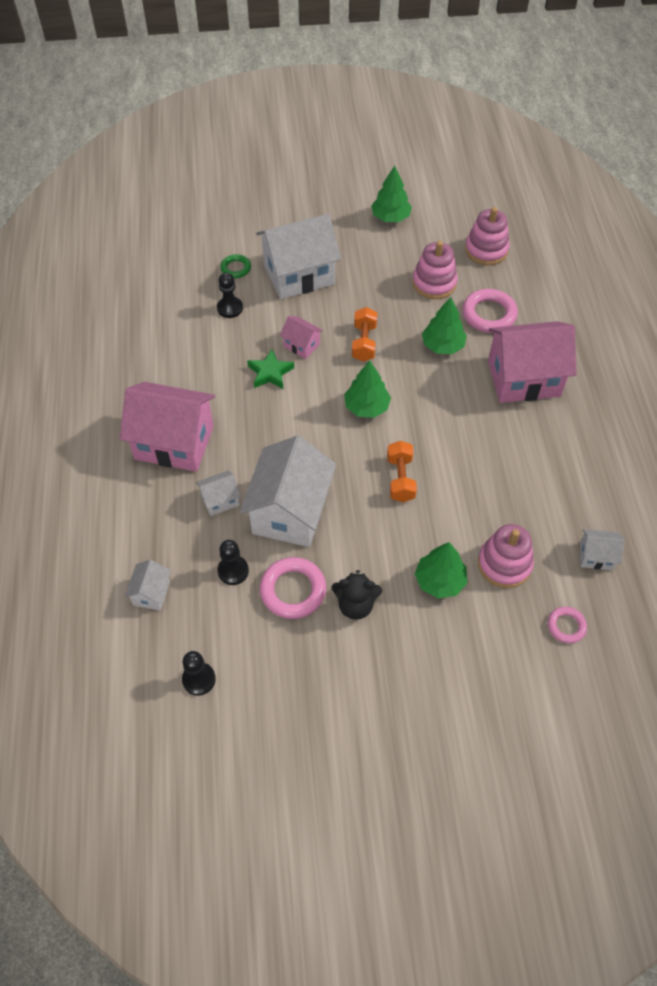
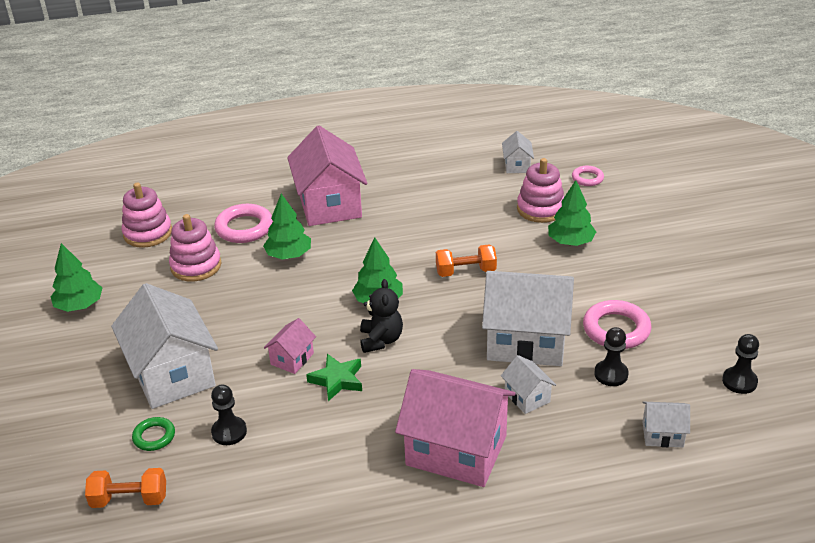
camera: 95 degrees left, 20 degrees down
pink house [120,382,215,472] -> pink house turned 75 degrees counterclockwise [395,369,516,487]
black teddy bear [331,570,382,620] -> black teddy bear moved to [360,279,403,353]
orange dumbbell [352,307,377,361] -> orange dumbbell moved to [85,468,166,508]

